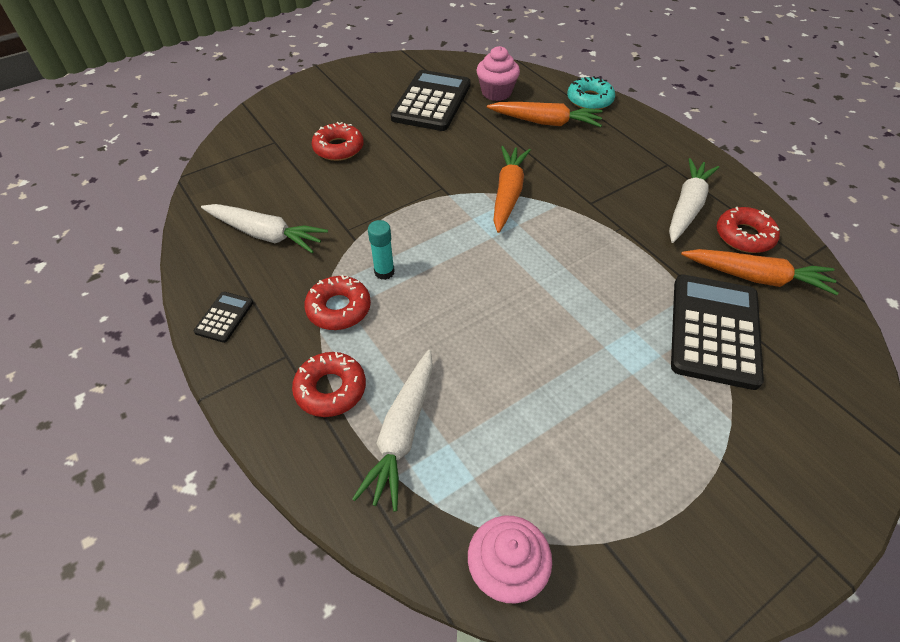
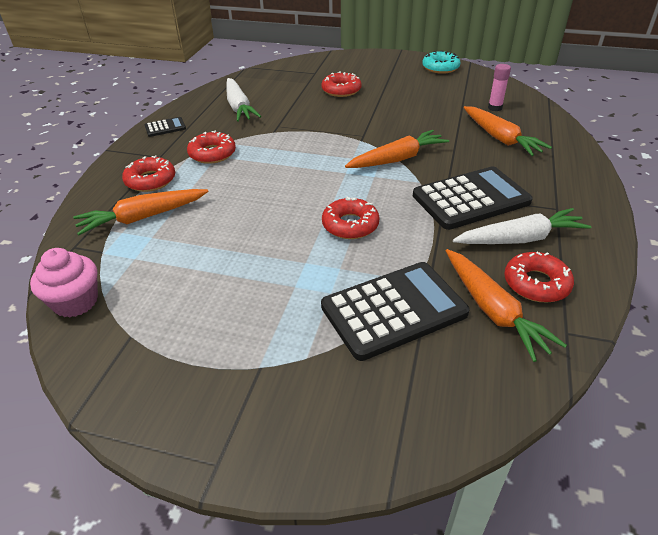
camera: 50 degrees right, 10 degrees down
white carrot [352,350,433,512] -> orange carrot [73,189,209,235]
turquoise glue stick [368,220,395,280] -> none
black calculator [391,70,471,131] -> black calculator moved to [413,166,533,230]
pink cupcake [476,46,520,101] -> pink glue stick [488,64,511,111]
turquoise donut [567,76,615,110] -> turquoise donut moved to [422,50,460,74]
none -> red donut [322,197,380,239]

